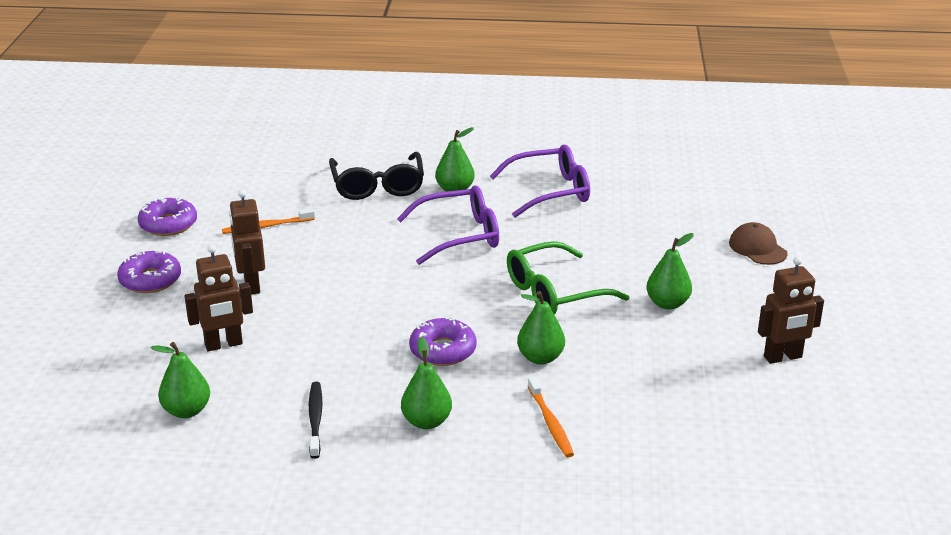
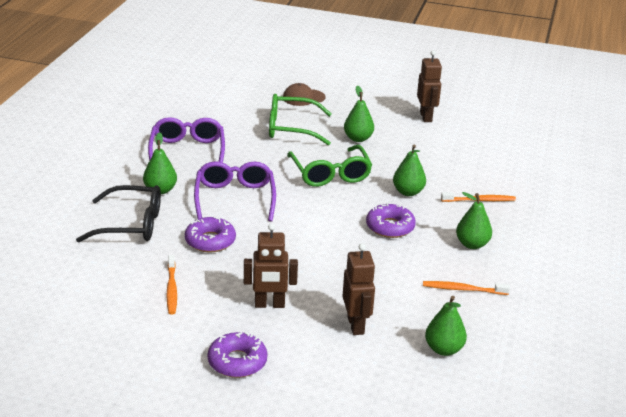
camera: 80 degrees left, 0 degrees up
purple donut [138,196,197,236] -> purple donut moved to [185,216,236,253]
black toothbrush [309,382,322,459] -> orange toothbrush [423,281,510,295]
none -> green glasses [269,94,332,145]

